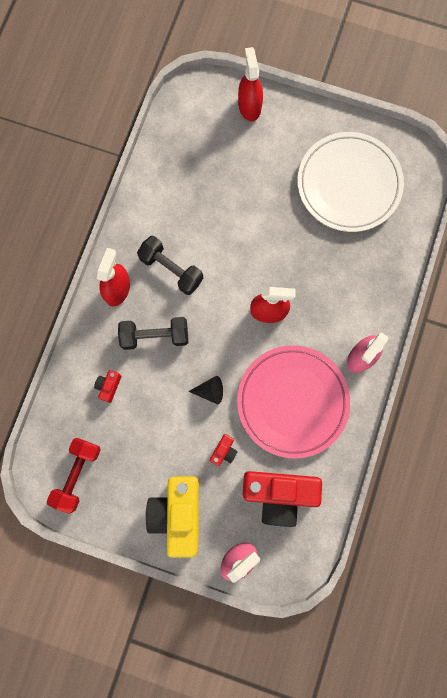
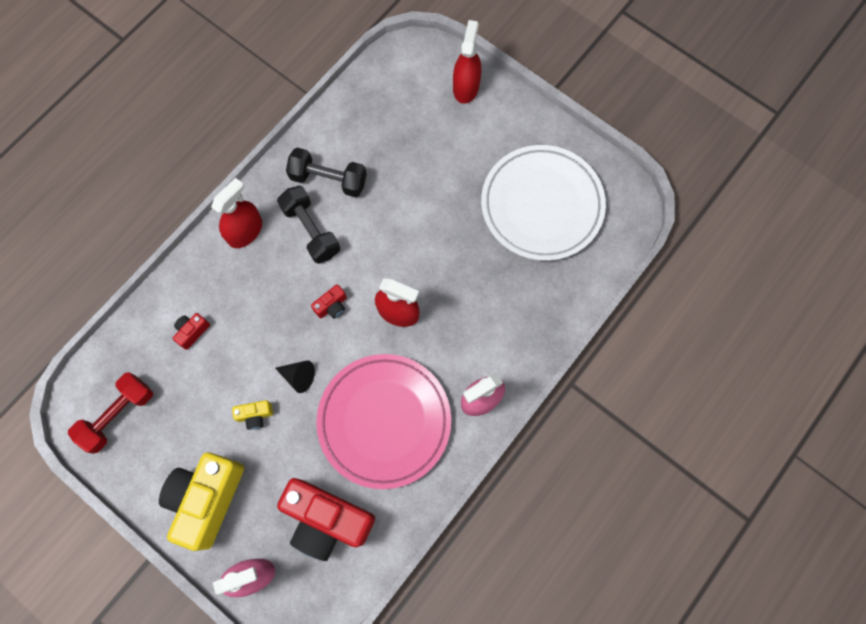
camera: 20 degrees right, 5 degrees down
black dumbbell [118,317,188,350] -> black dumbbell moved to [286,148,367,197]
red camera [210,434,238,466] -> red camera moved to [311,284,347,319]
none -> yellow camera [232,400,273,430]

